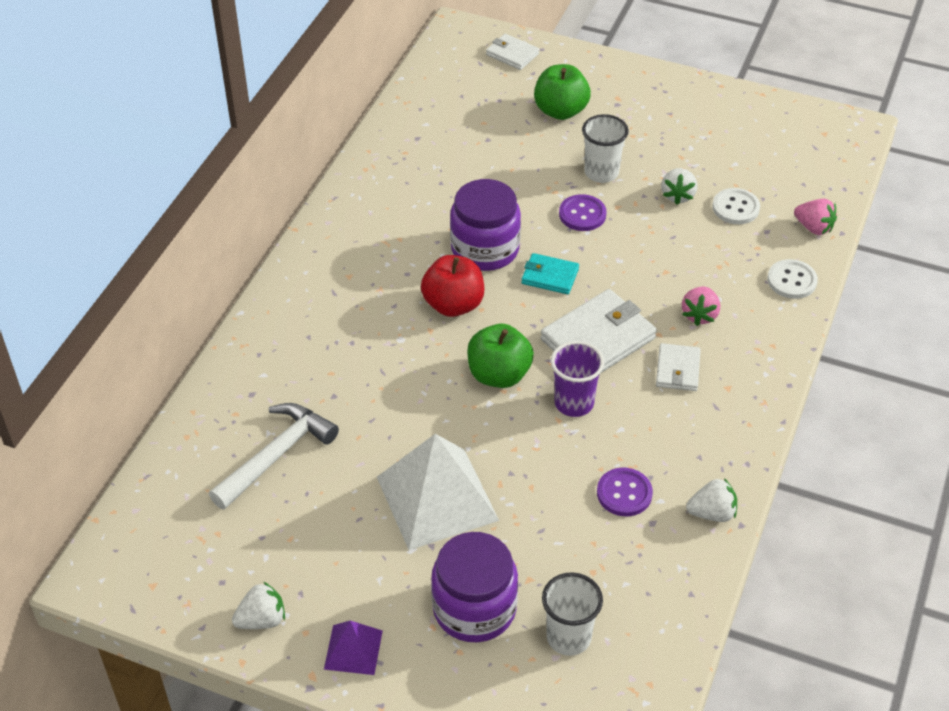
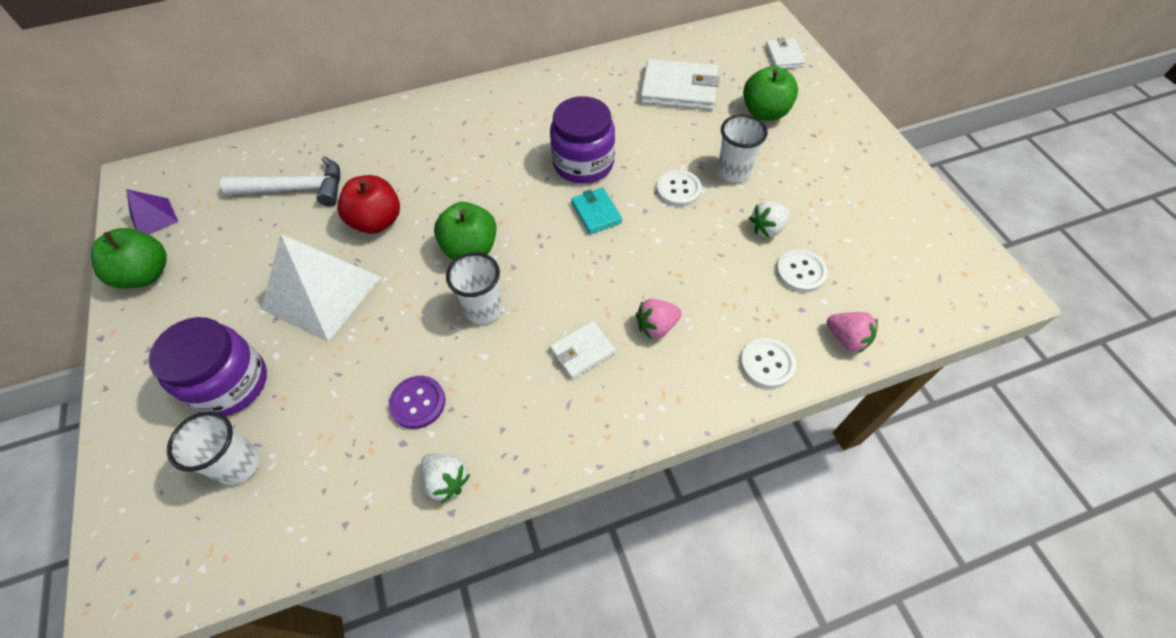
camera: 50 degrees right, 10 degrees up
white strawberry [232,582,285,629] -> green apple [91,228,167,289]
purple pyramid [324,621,383,675] -> purple pyramid moved to [126,189,178,235]
red apple [421,255,484,317] -> red apple moved to [337,175,400,234]
white wallet [541,289,657,373] -> white wallet moved to [640,59,720,110]
purple cup [551,341,604,417] -> white cup [446,252,502,324]
purple button [559,194,607,231] -> white button [657,170,702,207]
pink strawberry [794,199,837,235] -> pink strawberry turned 45 degrees counterclockwise [827,312,878,353]

